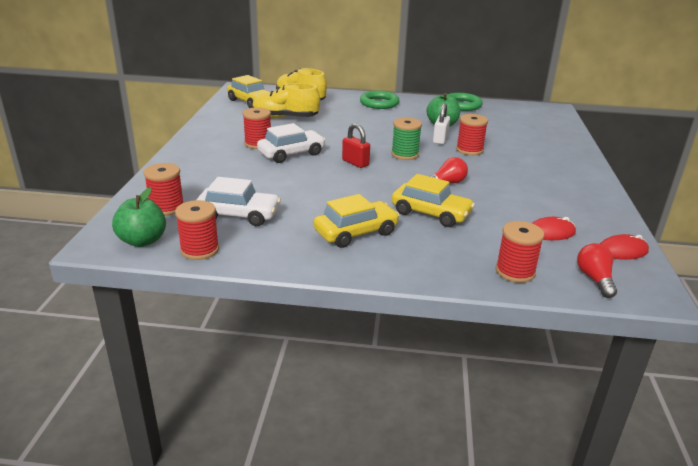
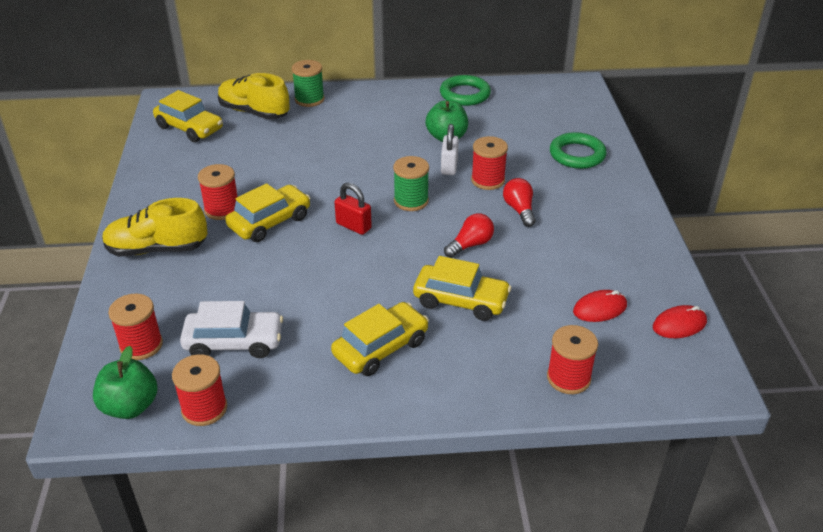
camera: 10 degrees left, 10 degrees up
yellow shoe [252,83,320,118] -> yellow shoe moved to [102,198,208,256]
white car [257,123,326,163] -> yellow car [225,183,310,242]
green ring [360,91,399,109] -> green ring moved to [550,132,607,169]
red light bulb [577,243,617,298] -> red light bulb moved to [503,178,536,227]
none -> green spool [292,60,324,107]

